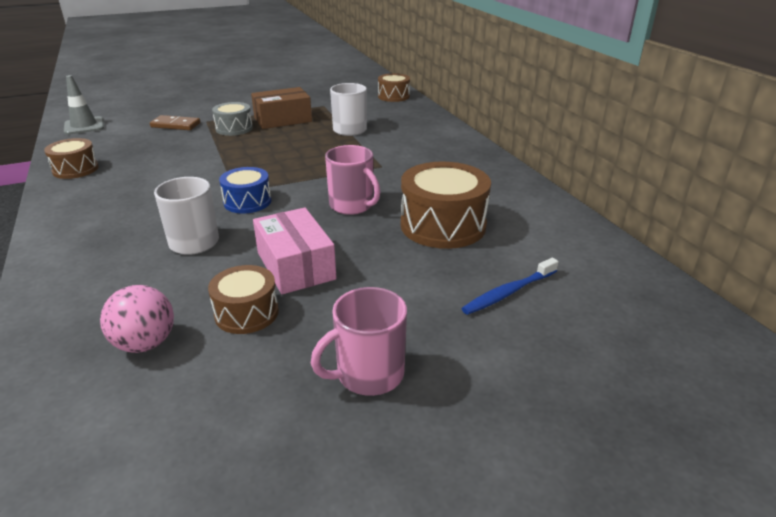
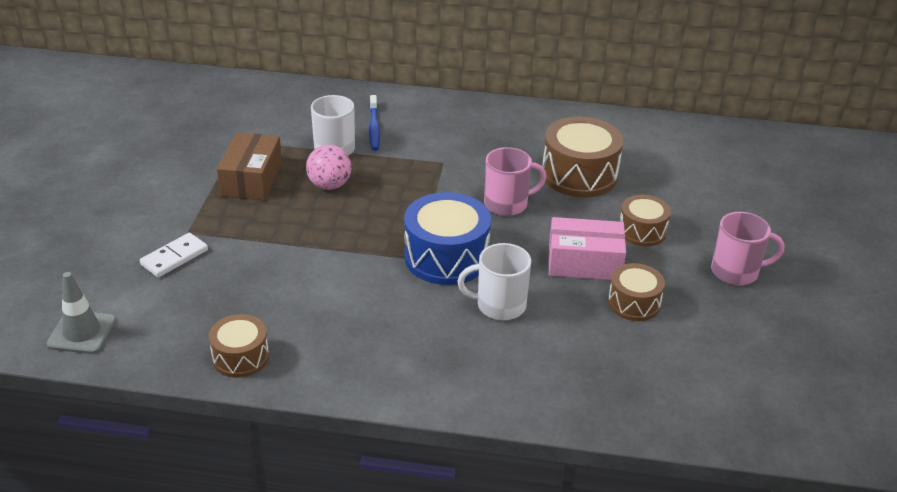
camera: 60 degrees left, 5 degrees up
pink ball [100,285,174,353] -> pink ball moved to [306,145,351,190]
brown domino [150,115,200,130] -> white domino [140,233,208,278]
grey drum [212,102,253,136] -> none
blue drum [219,167,271,214] -> blue drum [404,192,491,285], size x1.70
pink mug [311,287,407,396] -> pink mug turned 90 degrees counterclockwise [711,212,784,286]
brown drum [378,73,410,102] -> brown drum moved to [620,195,671,246]
blue toothbrush [461,258,559,315] -> blue toothbrush moved to [369,95,380,151]

